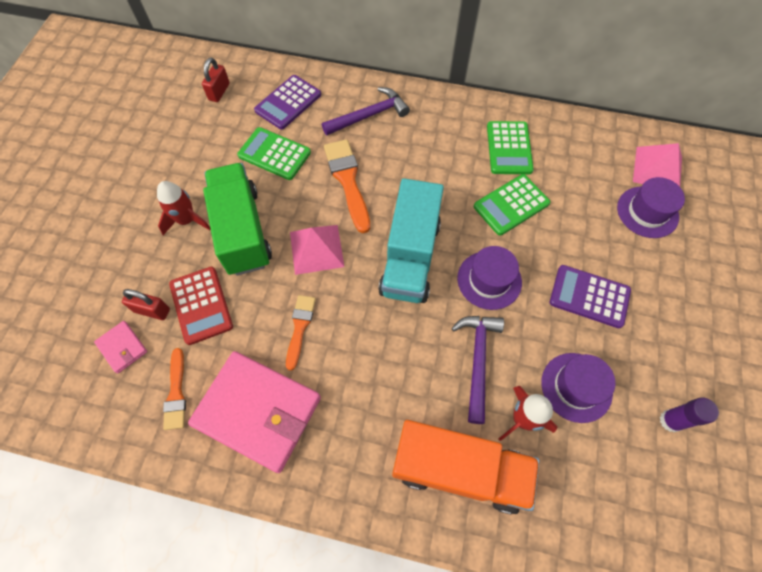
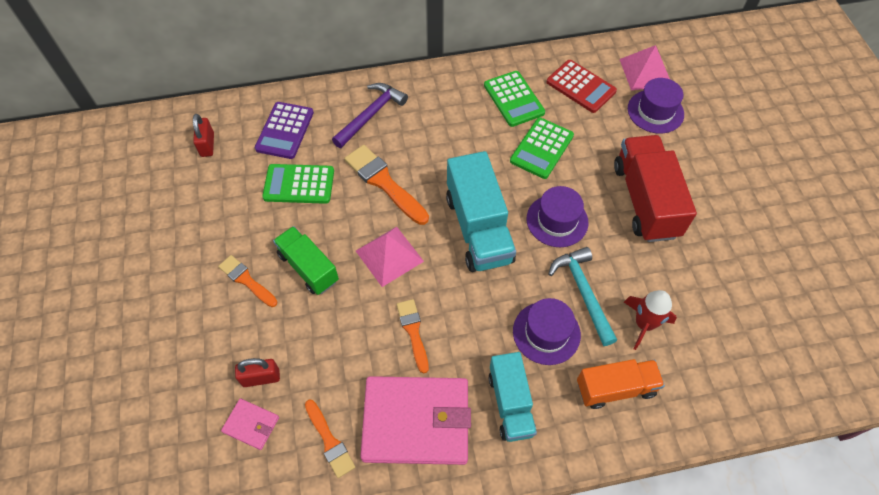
camera: 25 degrees left, 5 degrees down
red rocket [157,181,211,235] -> orange brush [218,255,277,307]
red calculator [169,267,233,345] -> red calculator moved to [546,60,617,113]
green truck [203,163,272,276] -> green truck [273,226,339,295], size x0.64
orange truck [392,420,539,515] -> orange truck [577,359,665,409], size x0.64
purple hammer [452,316,504,424] -> turquoise hammer [548,247,617,346]
purple hat [541,353,615,423] -> purple hat moved to [513,298,581,365]
purple calculator [550,265,631,328] -> red truck [614,135,697,242]
purple glue stick [660,397,719,432] -> none
none -> turquoise truck [488,352,537,442]

